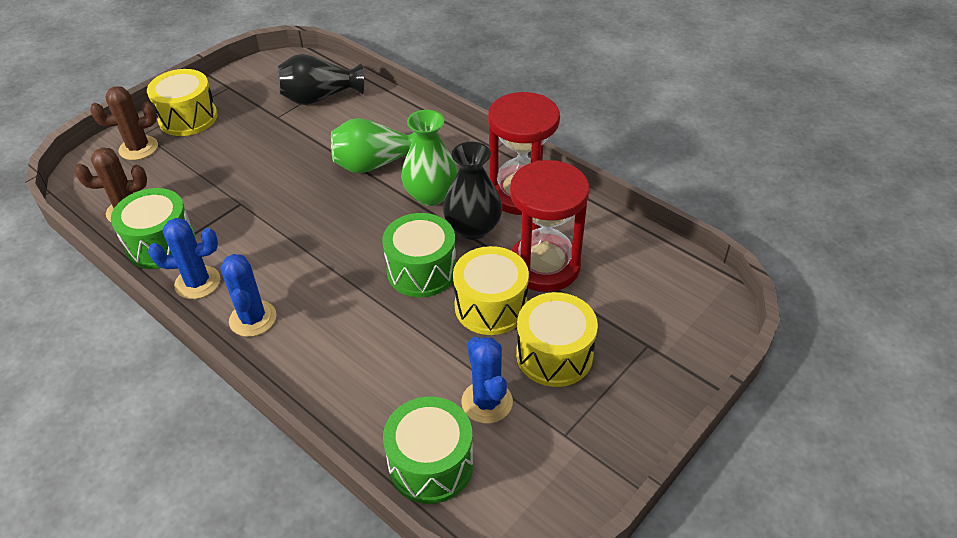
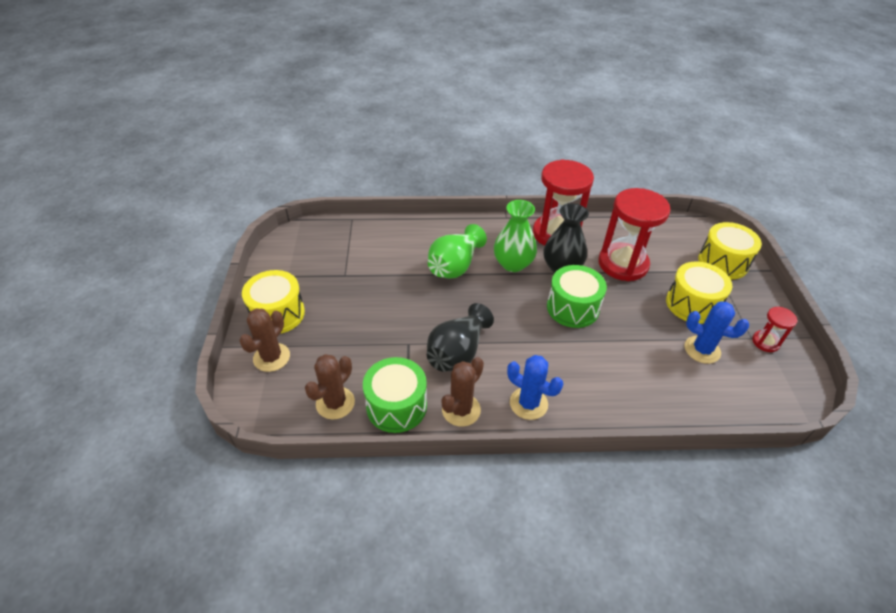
camera: 45 degrees left, 0 degrees up
blue cactus [148,218,220,299] -> brown cactus [442,357,484,427]
black vase [278,54,364,105] -> black vase moved to [427,303,494,372]
green drum [383,396,474,504] -> none
yellow drum [453,246,529,335] -> yellow drum moved to [698,222,762,279]
none -> red hourglass [752,306,797,352]

